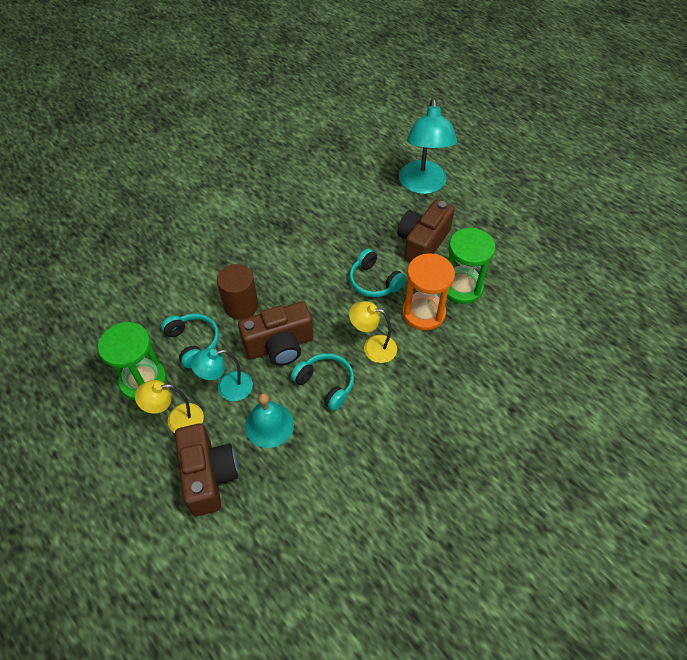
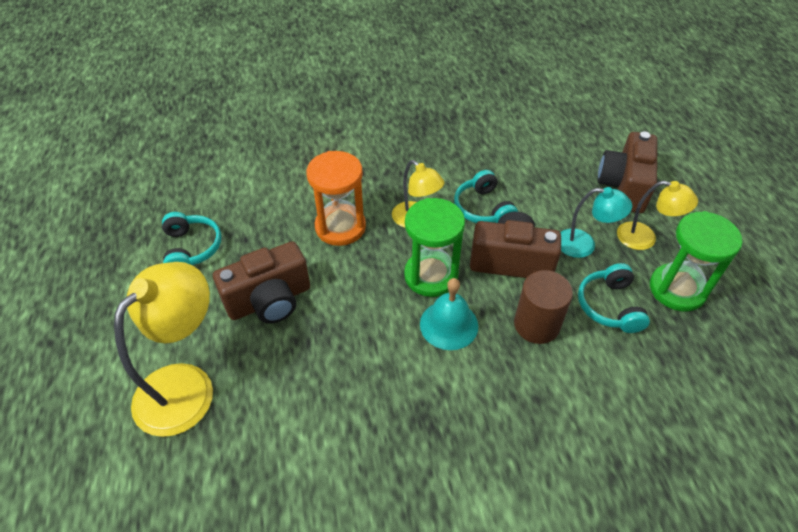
camera: 150 degrees left, 5 degrees down
turquoise bell [245,393,294,448] -> turquoise bell moved to [420,278,478,350]
turquoise headphones [349,249,406,297] -> turquoise headphones moved to [162,212,222,265]
turquoise lamp [399,99,457,194] -> yellow lamp [114,262,213,437]
green hourglass [447,228,495,304] -> green hourglass moved to [404,198,465,297]

